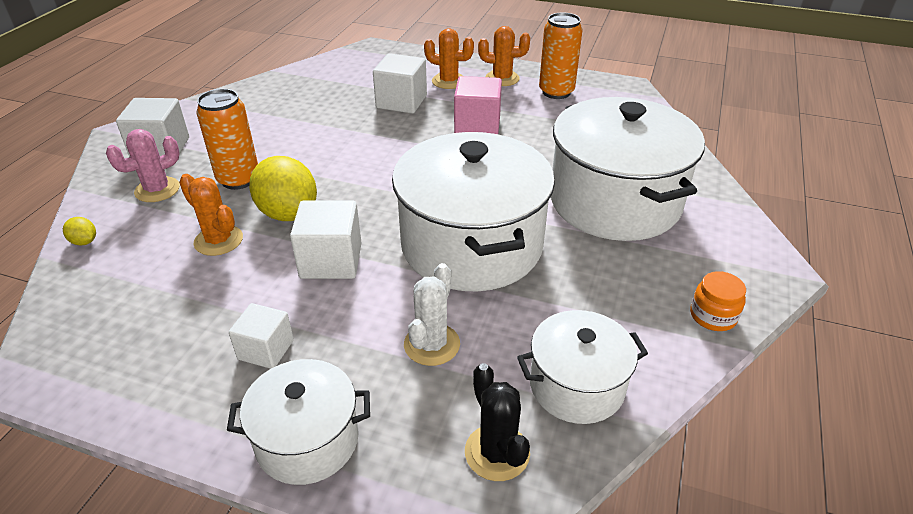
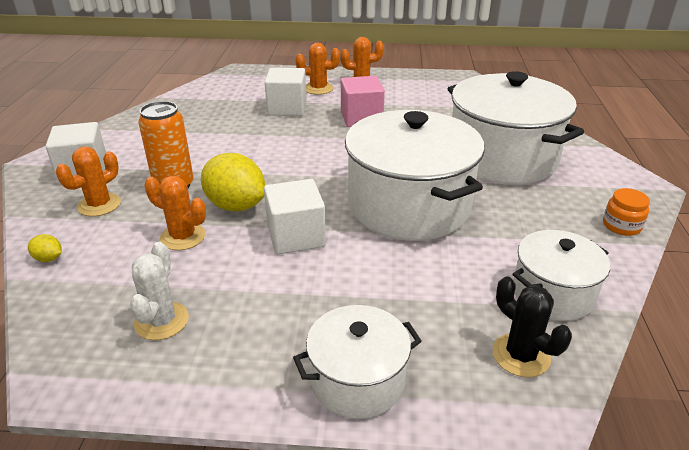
camera: 15 degrees left, 5 degrees down
pink cactus [106,129,180,202] -> orange cactus [56,147,121,216]
white cube [229,303,294,369] -> none
white cactus [404,263,460,366] -> white cactus moved to [130,242,189,340]
orange can [539,13,583,99] -> none

